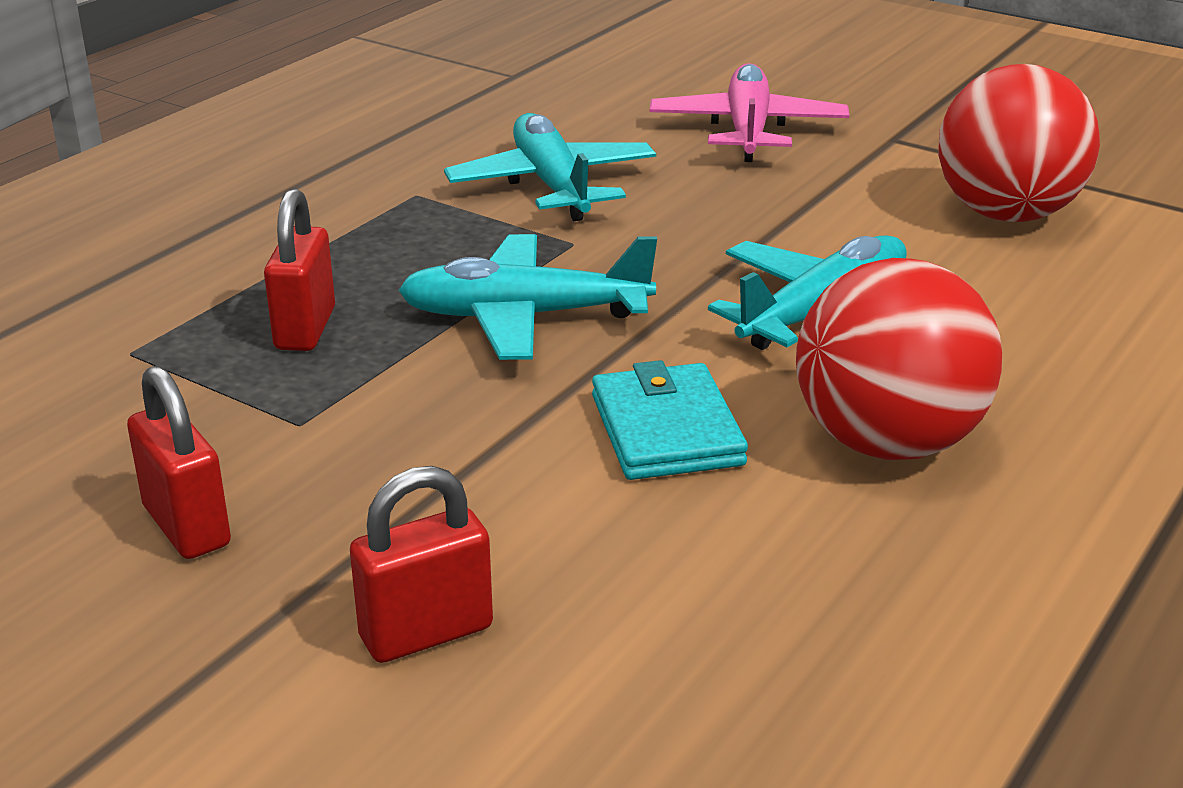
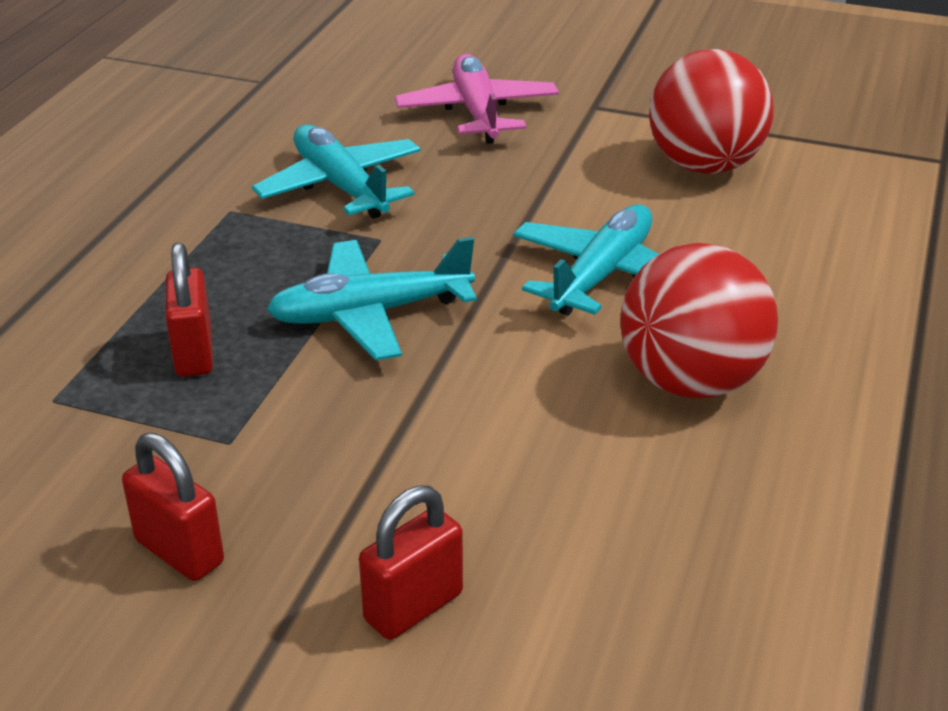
camera: 15 degrees left, 5 degrees up
turquoise wallet [592,360,748,480] -> none

